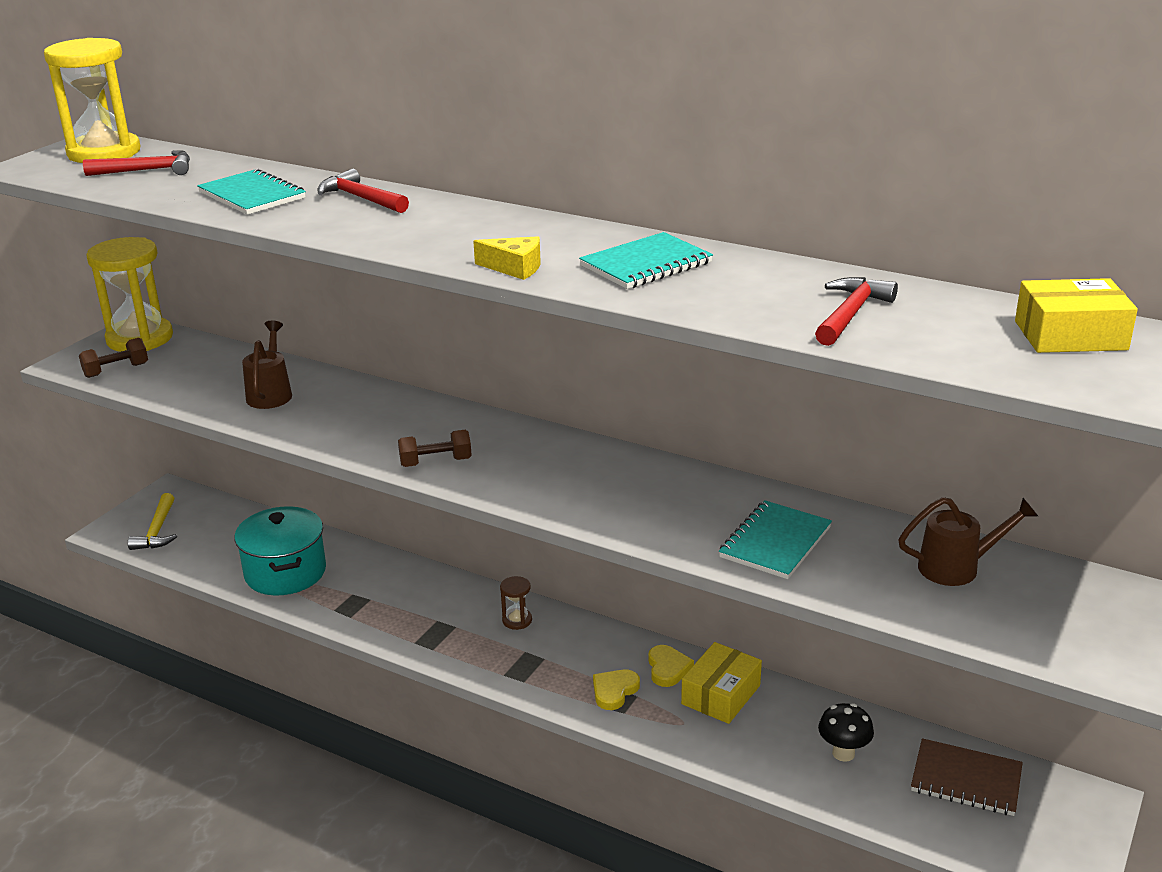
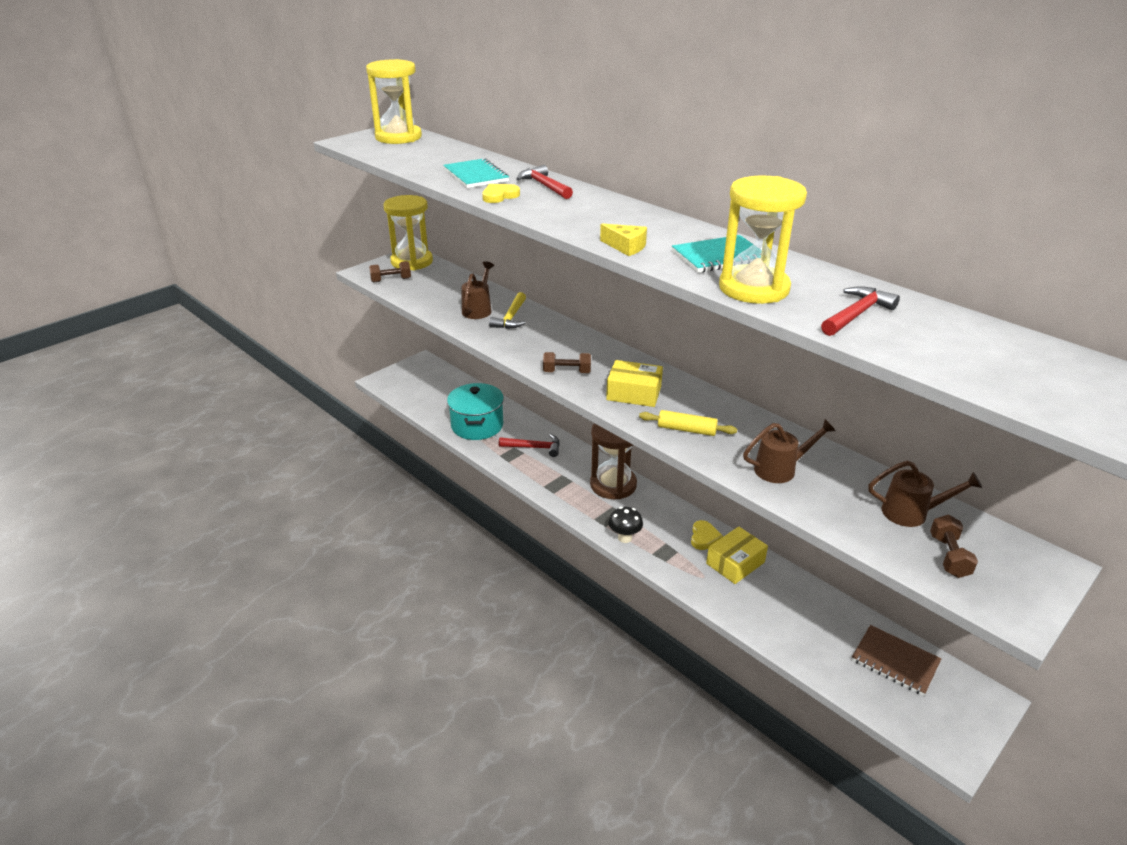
camera: 15 degrees right, 5 degrees up
red hammer [83,150,190,176] -> red hammer moved to [499,434,560,457]
yellow hammer [128,493,177,550] -> yellow hammer moved to [489,292,526,329]
brown hourglass [500,576,532,630] -> brown hourglass [590,423,637,499], size x2.33
yellow heart [593,669,640,710] -> yellow heart moved to [482,184,520,203]
turquoise notebook [719,500,832,579] -> brown watering can [743,419,836,483]
black mushroom [818,703,874,762] -> black mushroom moved to [609,507,643,543]
yellow box [1015,278,1138,353] -> yellow box moved to [606,360,663,407]
none -> yellow rolling pin [639,410,737,436]
none -> yellow hourglass [719,175,807,304]
none -> brown dumbbell [930,515,978,578]

